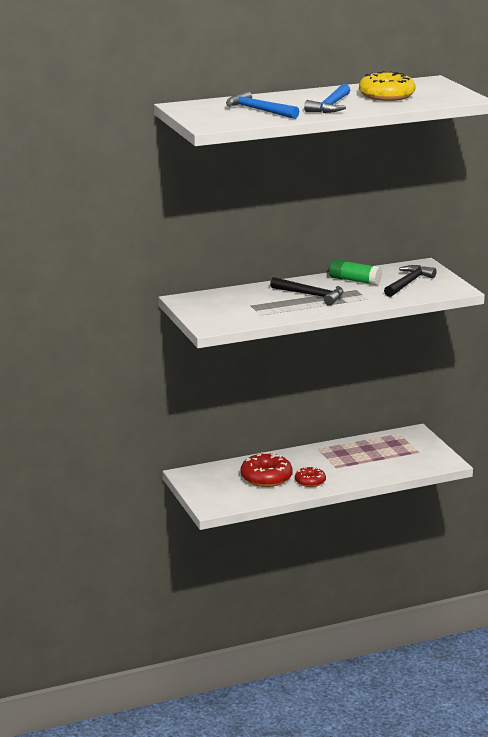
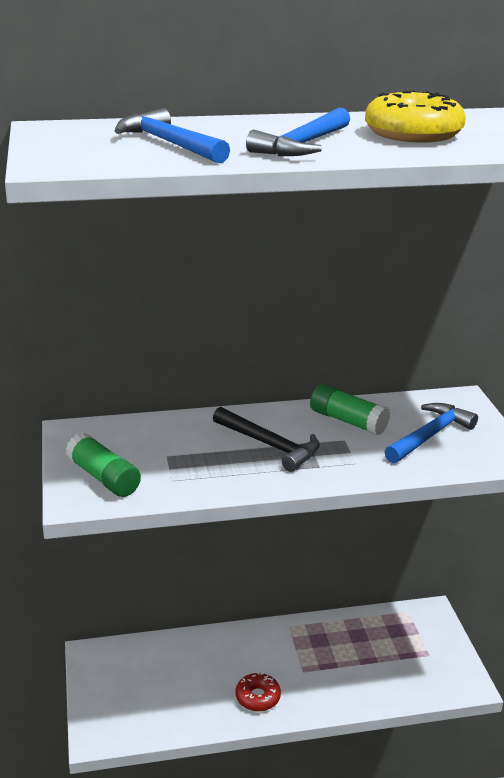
camera: 10 degrees right, 5 degrees up
red donut [240,452,293,487] -> none
black hammer [384,265,437,297] -> blue hammer [384,403,478,463]
none -> green glue stick [66,433,141,497]

